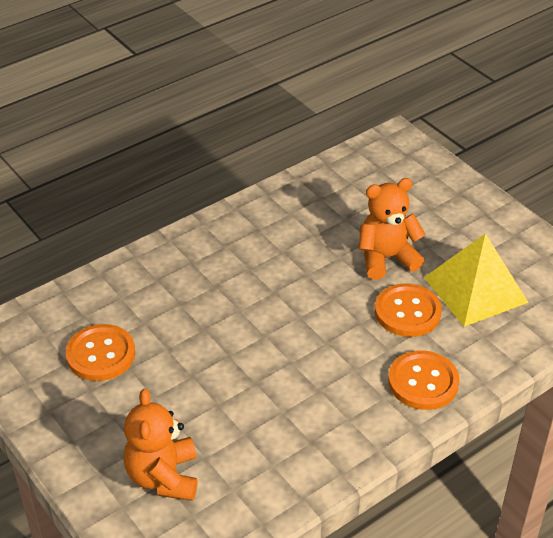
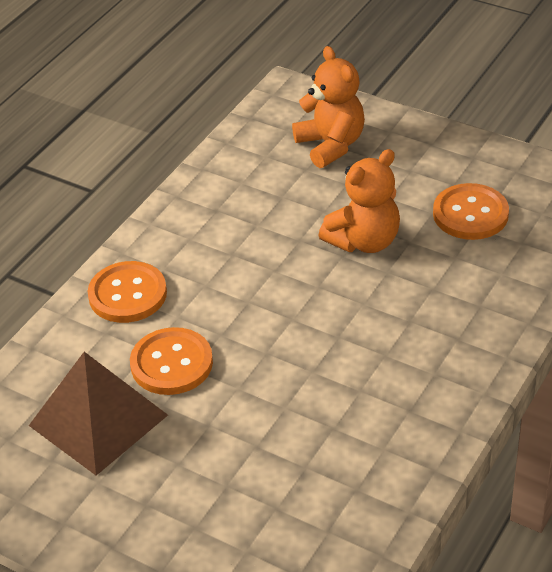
camera: 160 degrees right, 0 degrees up
orange teddy bear [359,178,426,280] -> orange teddy bear moved to [319,149,400,253]
yellow pyramid [424,233,529,327] -> brown pyramid [29,352,168,476]

